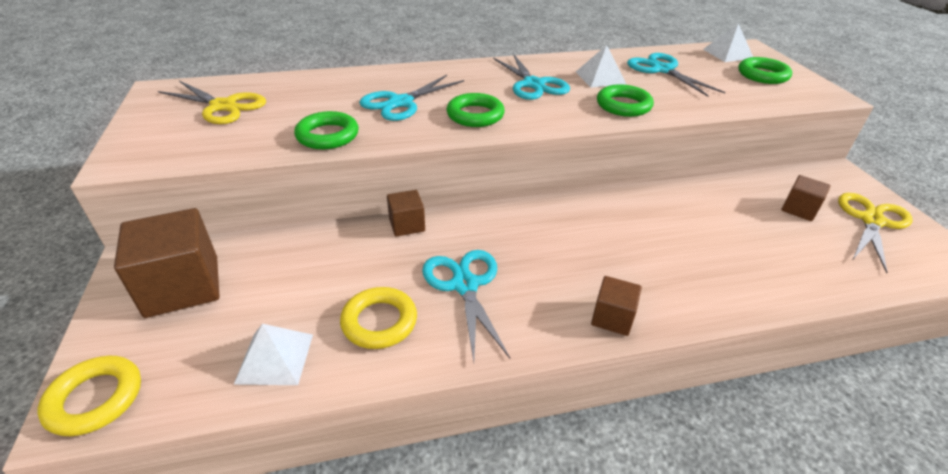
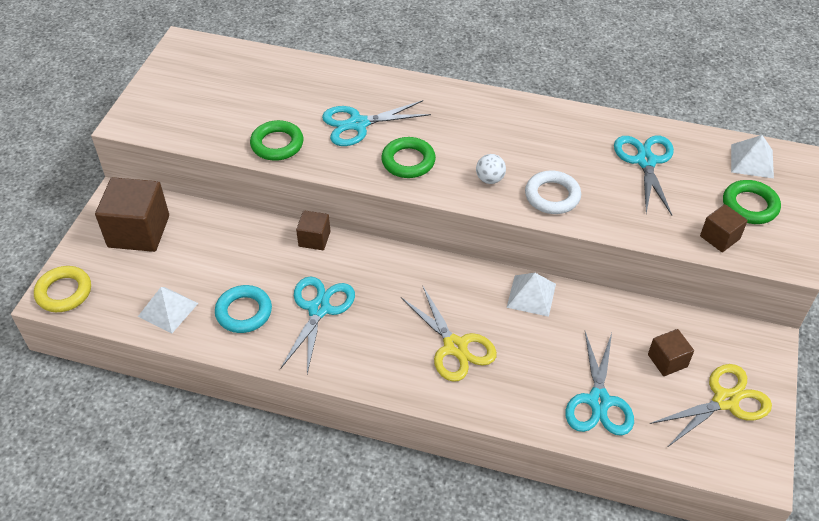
camera: 30 degrees right, 10 degrees up
yellow scissors [158,81,266,124] -> yellow scissors moved to [401,285,497,382]
yellow ring [340,287,417,349] -> turquoise ring [215,285,272,333]
turquoise scissors [493,54,570,100] -> turquoise scissors moved to [566,332,634,436]
white pyramid [576,45,626,88] -> white pyramid moved to [507,273,556,317]
brown cube [591,276,642,336] -> brown cube moved to [700,204,748,252]
green ring [597,84,654,117] -> white ring [525,171,581,214]
none -> white ball [476,154,506,184]

